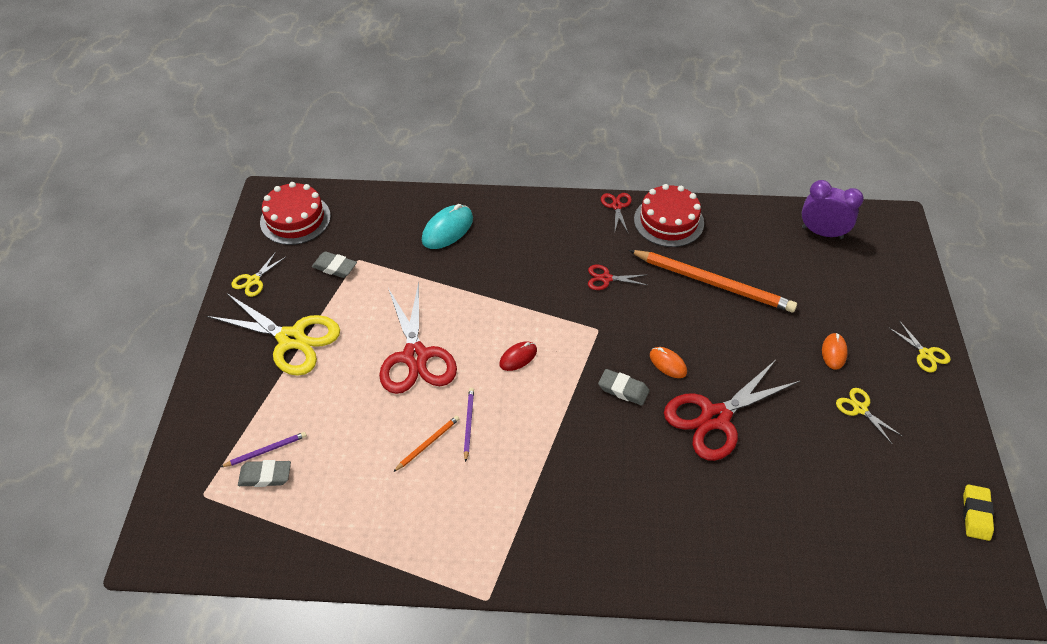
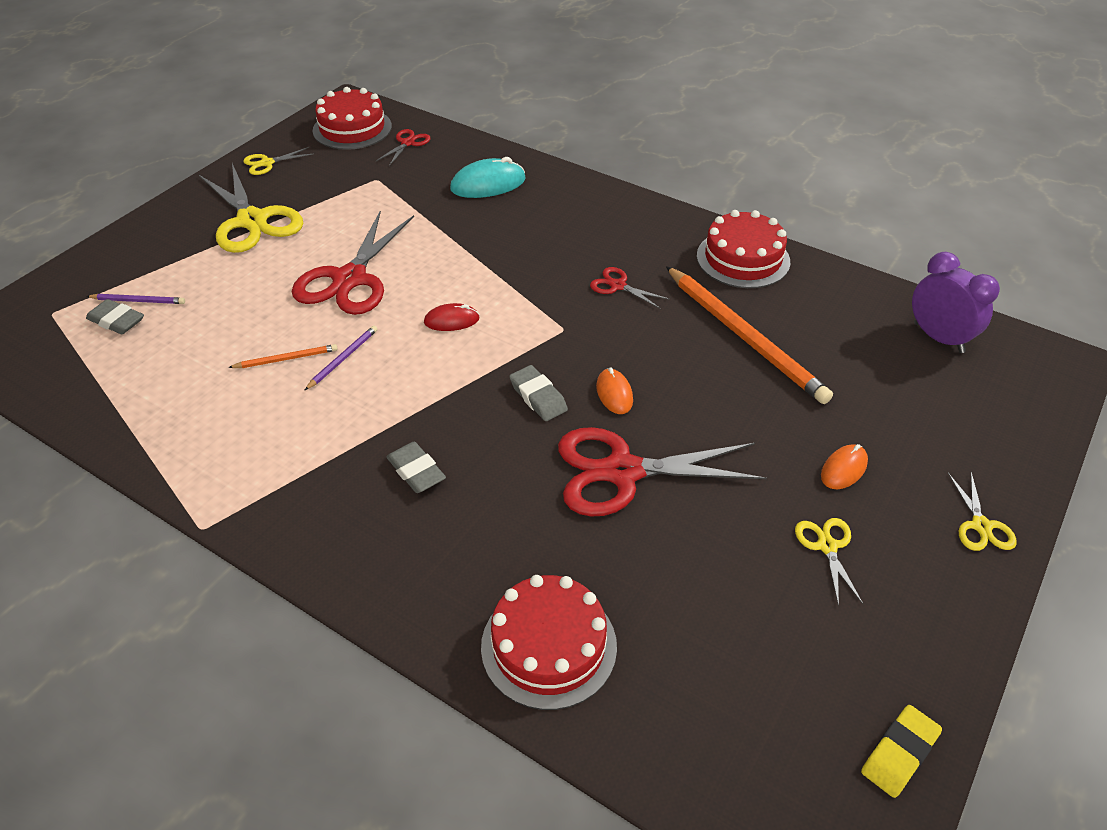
camera: 30 degrees right, 5 degrees down
grey eraser [312,251,357,278] -> grey eraser moved to [386,442,446,493]
red scissors [601,193,632,232] -> red scissors moved to [376,129,431,166]
none -> red cake [481,575,617,710]

